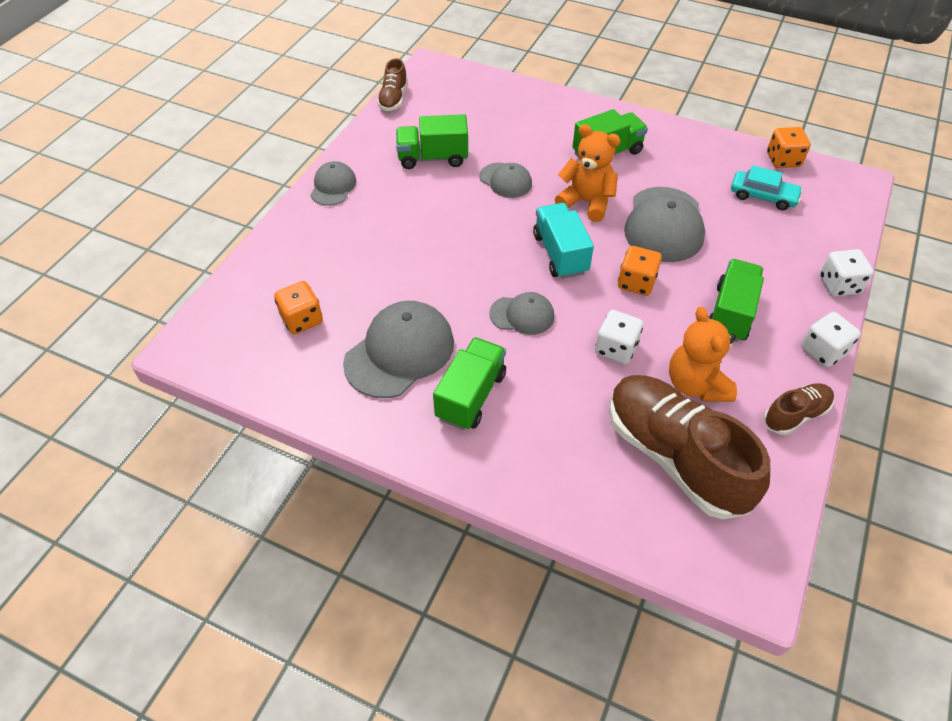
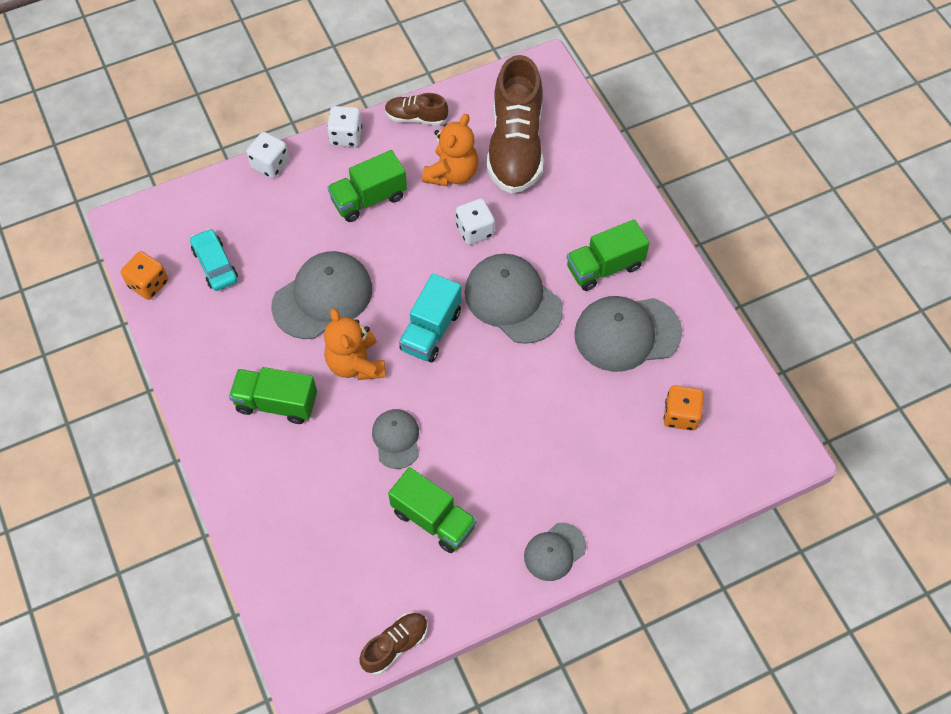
camera: 140 degrees left, 10 degrees up
grey cap [489,292,555,335] -> grey cap [464,254,563,344], size x1.77
orange dice [618,246,662,296] -> none

